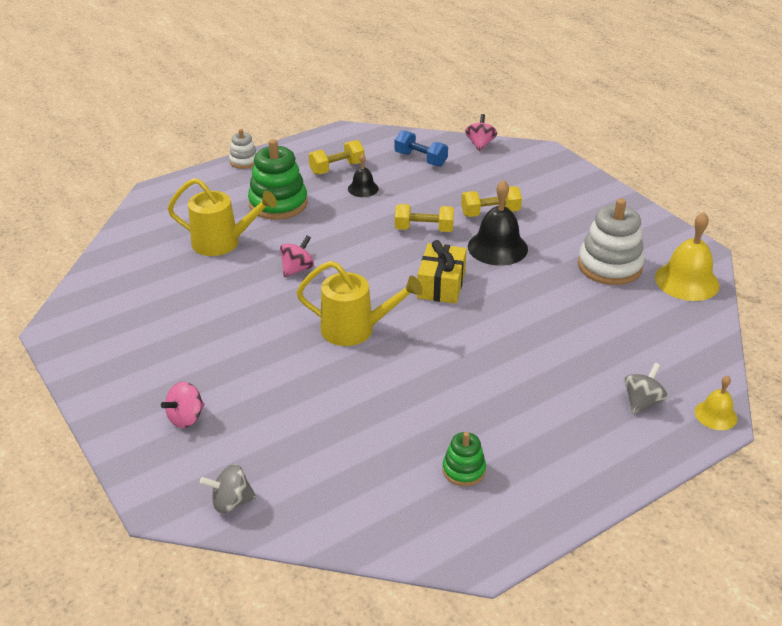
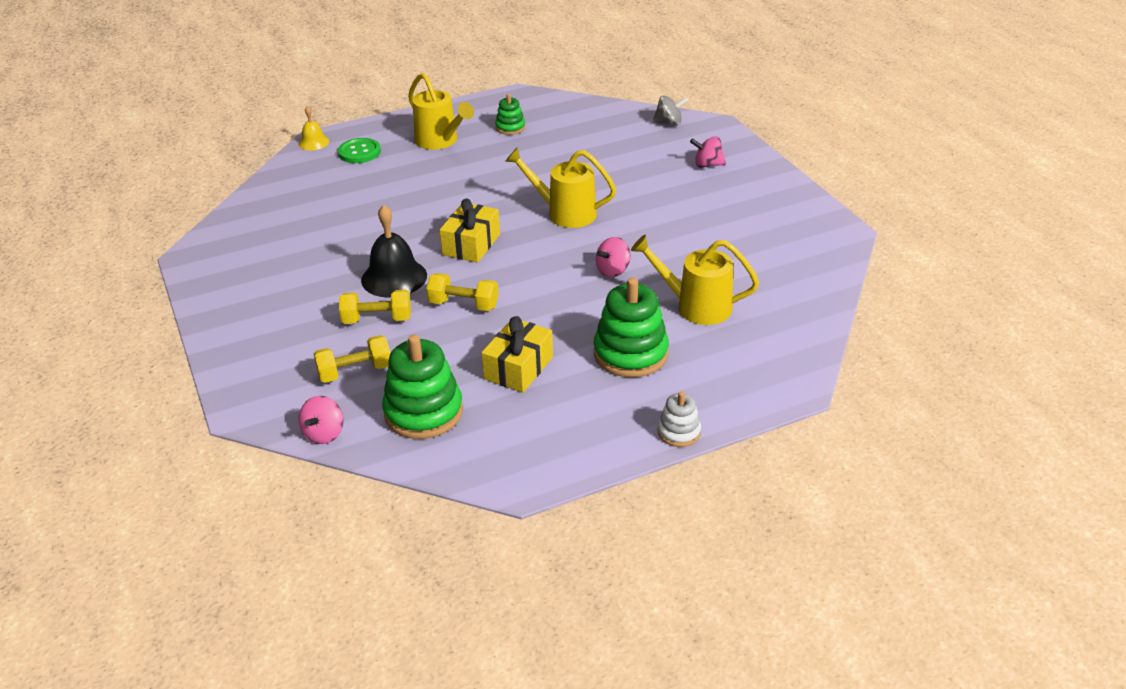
camera: 170 degrees left, 0 degrees up
pink spinning top [161,381,204,428] -> pink spinning top turned 135 degrees counterclockwise [690,136,726,168]
yellow dumbbell [308,140,364,175] -> yellow dumbbell moved to [314,335,390,383]
black bell [348,153,379,197] -> yellow gift [481,316,553,393]
blue dumbbell [395,130,448,167] -> green stacking toy [382,335,463,439]
white stacking toy [578,198,644,285] -> none
grey spinning top [624,363,667,414] -> green button [338,138,381,163]
yellow bell [655,212,720,301] -> none
none -> yellow watering can [408,73,474,150]

